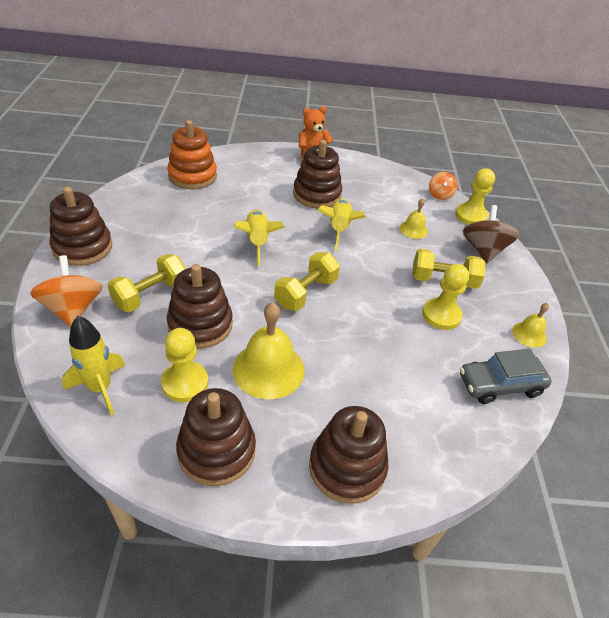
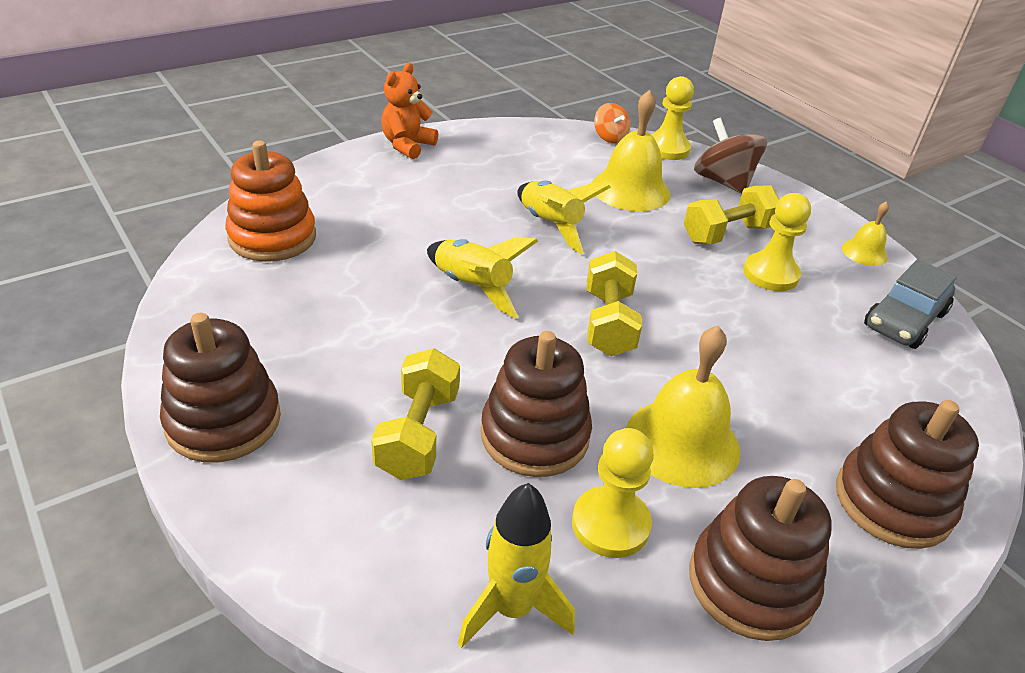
camera: 35 degrees left, 5 degrees down
orange spinning top [30,255,102,327] -> none
brown stacking toy [293,140,342,209] -> none
yellow bell [400,198,428,239] -> yellow bell [592,90,670,211], size x1.90

